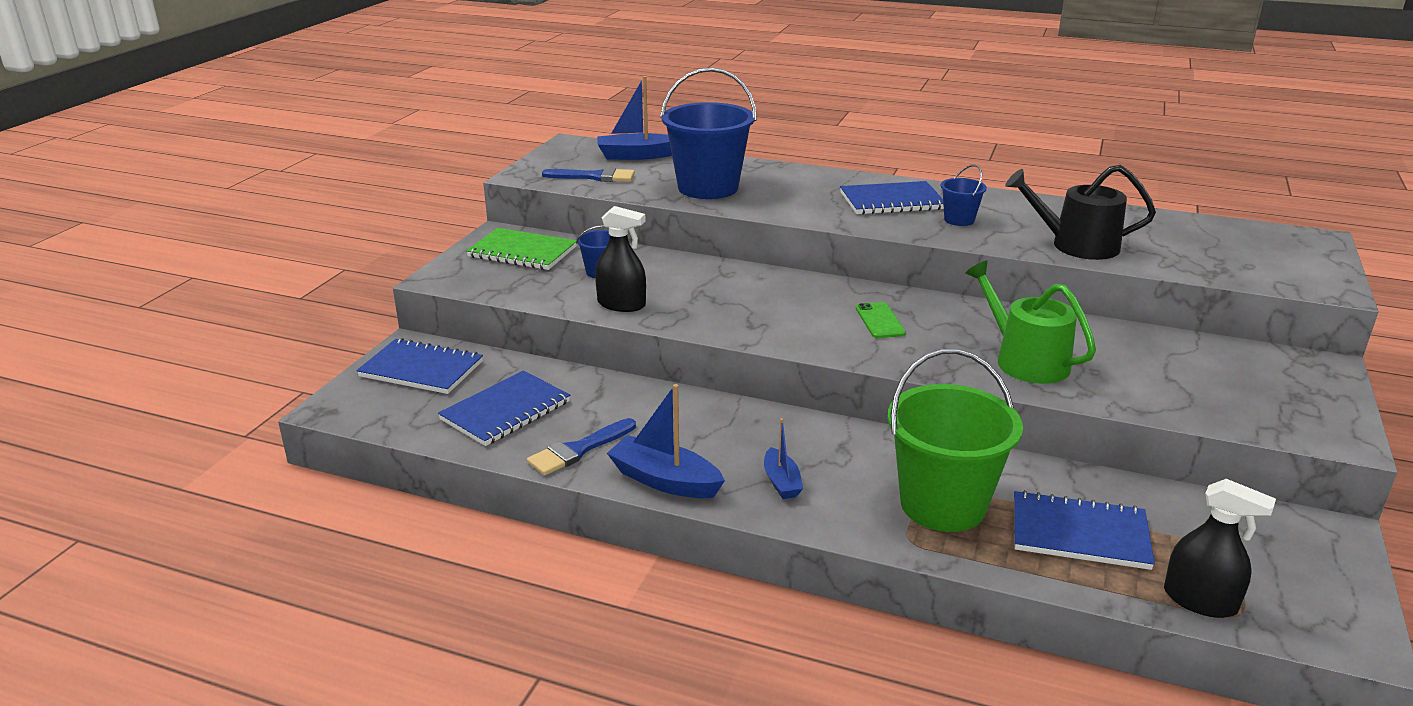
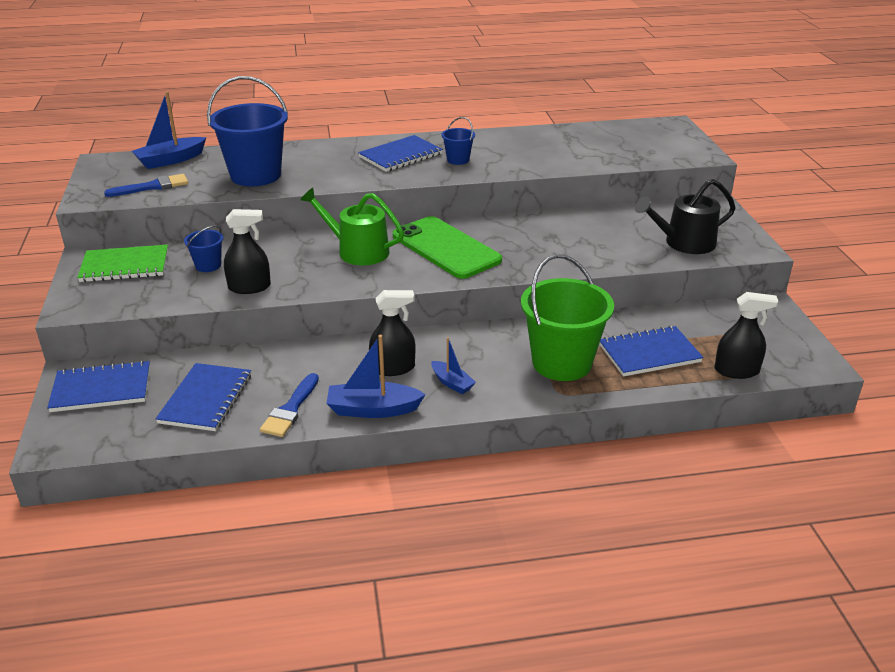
camera: 30 degrees left, 5 degrees up
green phone [856,302,906,338] -> green phone [393,216,502,279], size x2.26
green watering can [965,261,1096,384] -> green watering can moved to [300,188,404,265]
black watering can [1005,165,1156,260] -> black watering can moved to [635,179,736,254]
none -> black spray bottle [369,290,415,376]

